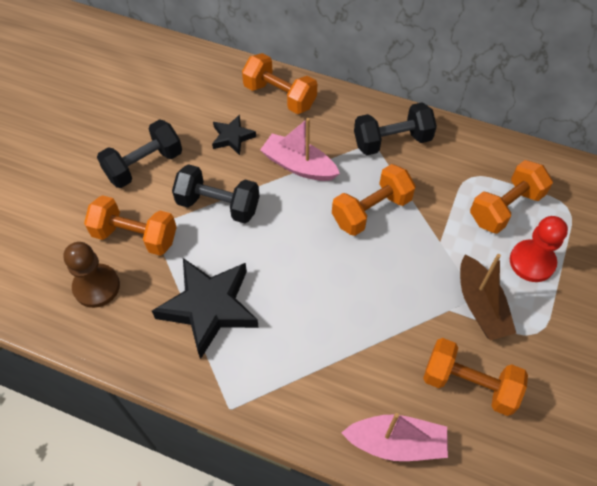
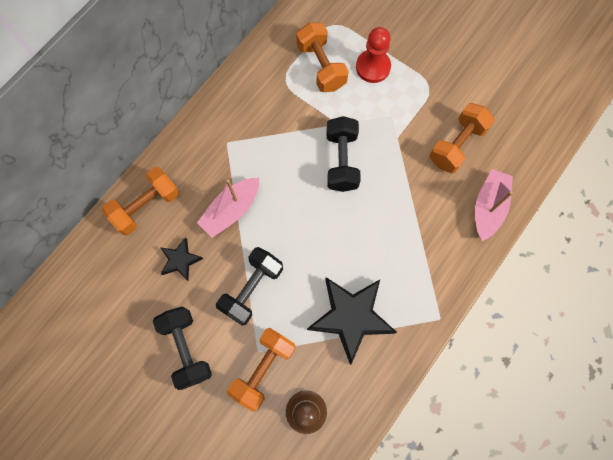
camera: 75 degrees left, 15 degrees up
orange dumbbell [332,164,416,236] -> none
black dumbbell [354,102,437,155] -> black dumbbell moved to [327,116,361,192]
brown boat [460,254,516,340] -> none

